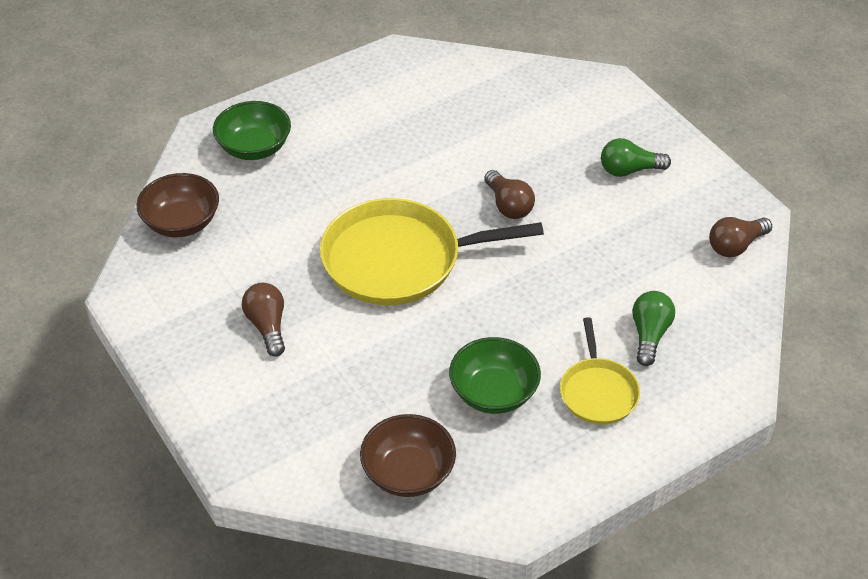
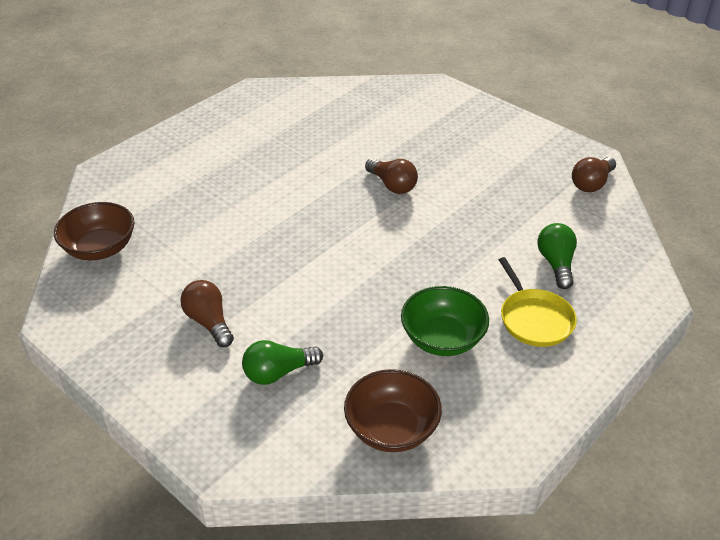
camera: 15 degrees left, 5 degrees down
green bowl [213,101,291,160] -> none
yellow pan [320,198,544,305] -> none
green light bulb [601,138,671,177] -> green light bulb moved to [242,340,323,385]

